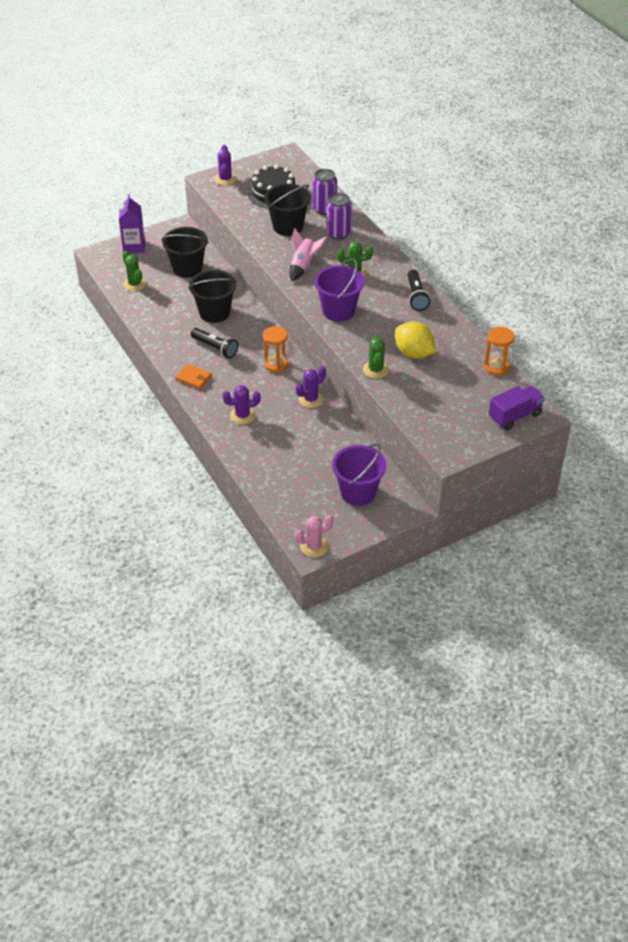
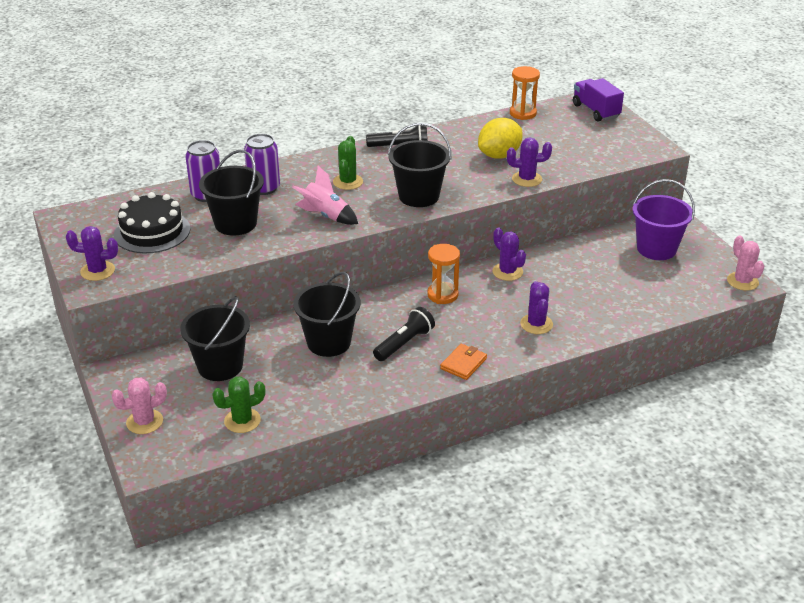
camera: 85 degrees left, 10 degrees down
purple carton [119,194,145,253] -> pink cactus [111,378,167,434]
purple bucket [314,259,364,321] -> black bucket [388,123,451,207]
green cactus [363,336,389,379] -> purple cactus [507,137,552,187]

